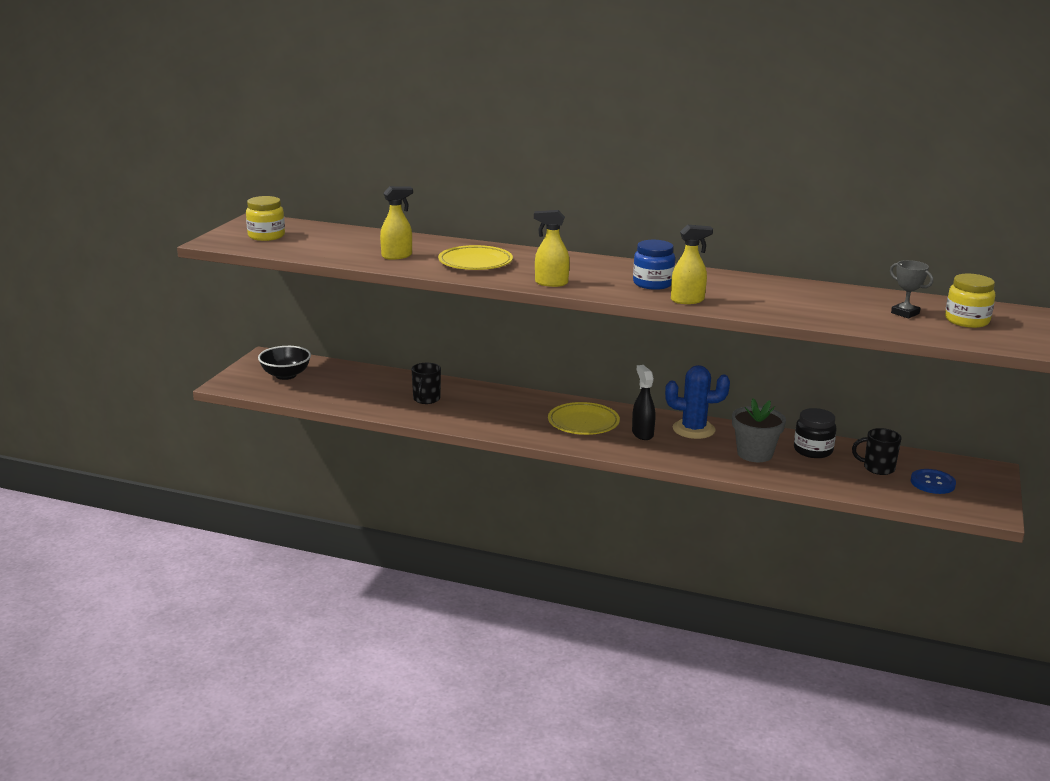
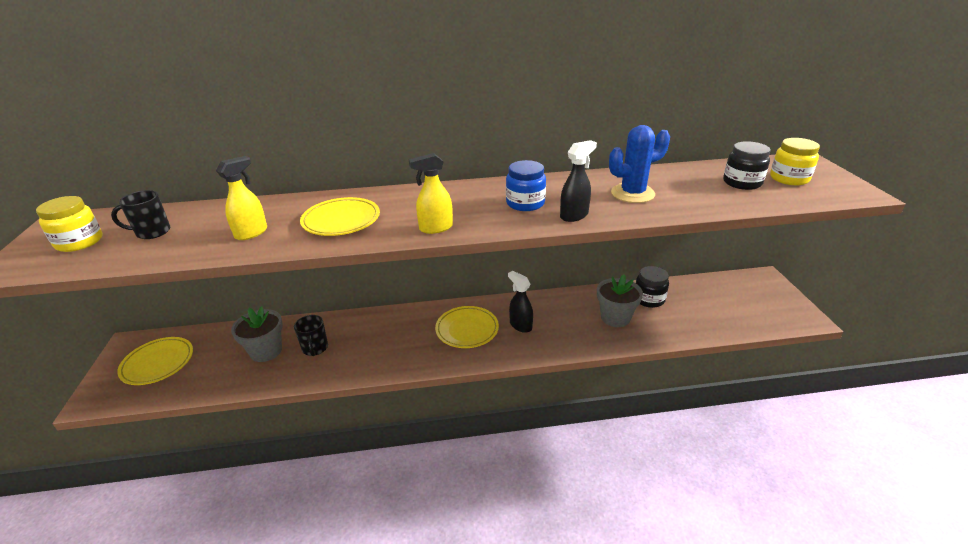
camera: 25 degrees left, 10 degrees up
black bowl [258,346,311,380] -> yellow plate [117,337,193,385]
blue cactus [665,365,730,439] -> blue cactus moved to [609,125,670,203]
yellow spray bottle [671,225,713,304] -> black spray bottle [560,140,597,222]
black mug [852,428,902,475] -> black mug moved to [111,190,170,239]
grey trophy [890,260,933,318] -> black jar [723,141,771,190]
blue button [911,469,956,494] -> none
none -> grey flower pot [231,306,283,362]

